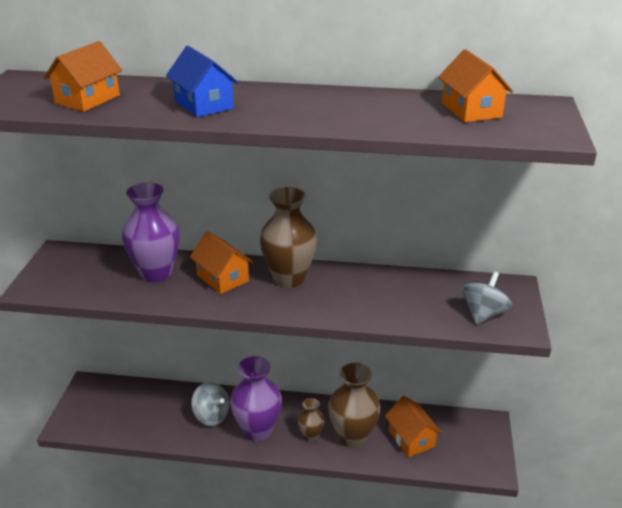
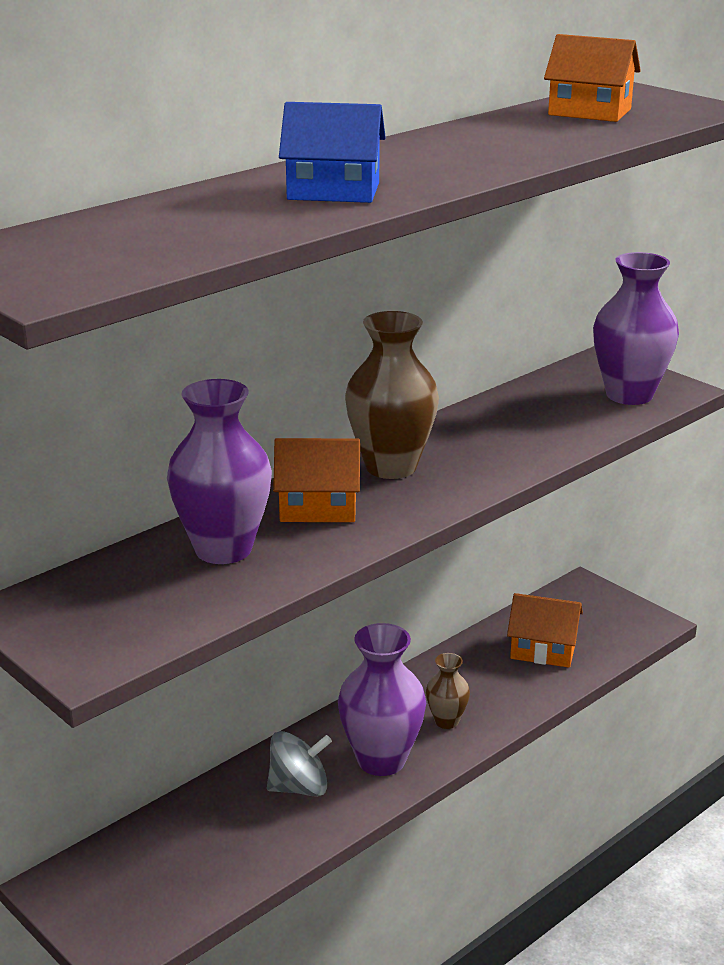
camera: 50 degrees left, 5 degrees down
orange house [44,41,122,112] -> none
brown vase [328,362,380,448] -> none
grey spinning top [462,272,513,324] -> purple vase [593,252,679,405]

